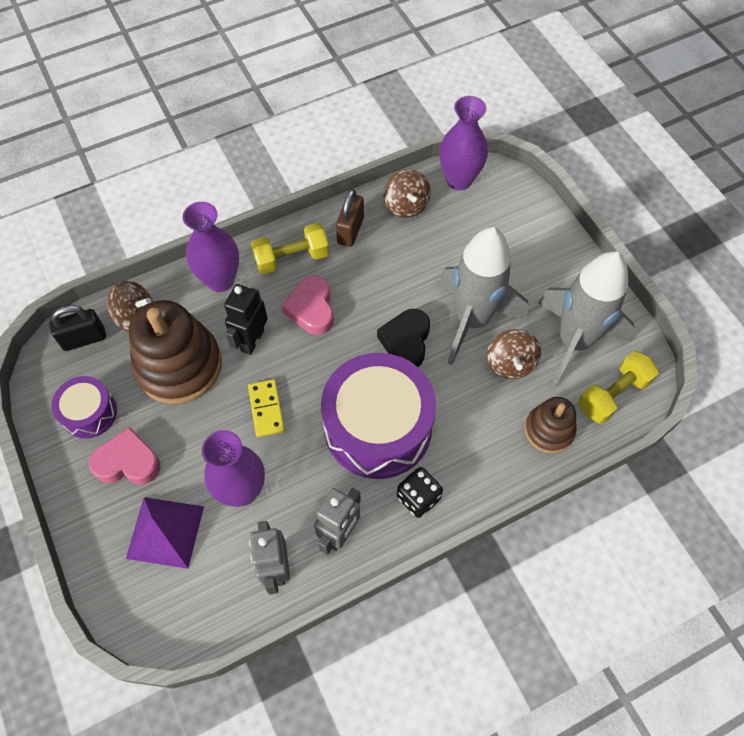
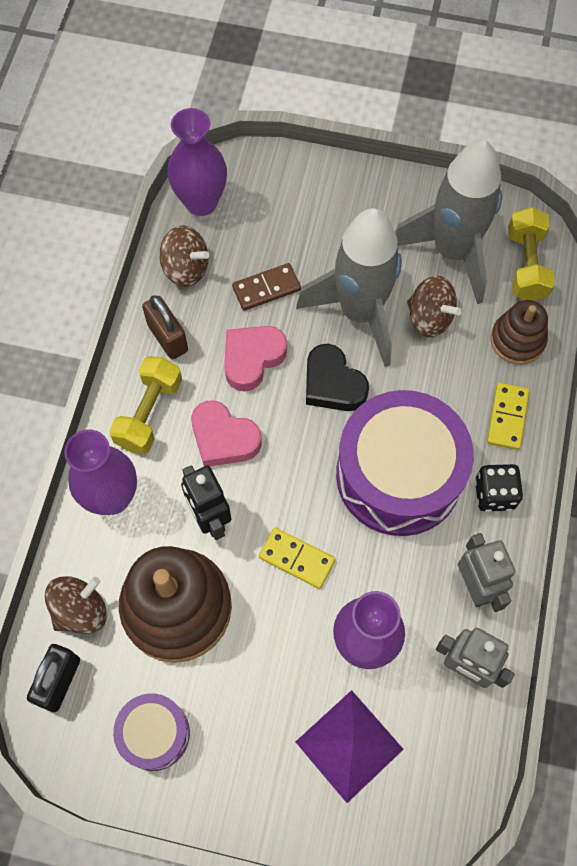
camera: 50 degrees left, 5 degrees up
pink heart [89,427,161,485] -> pink heart moved to [224,326,287,392]
none -> brown domino [232,263,301,311]
none -> yellow domino [487,383,530,450]

